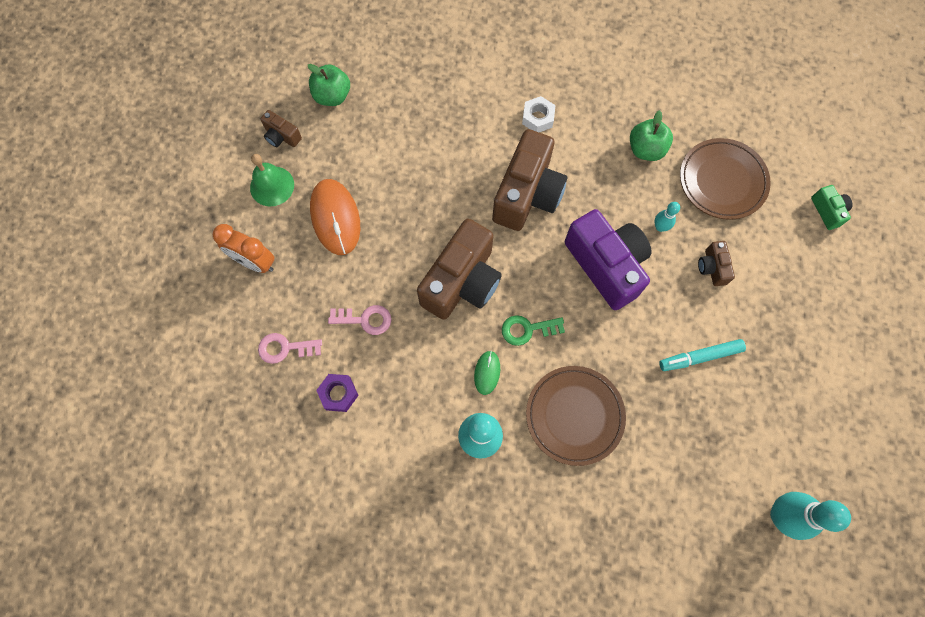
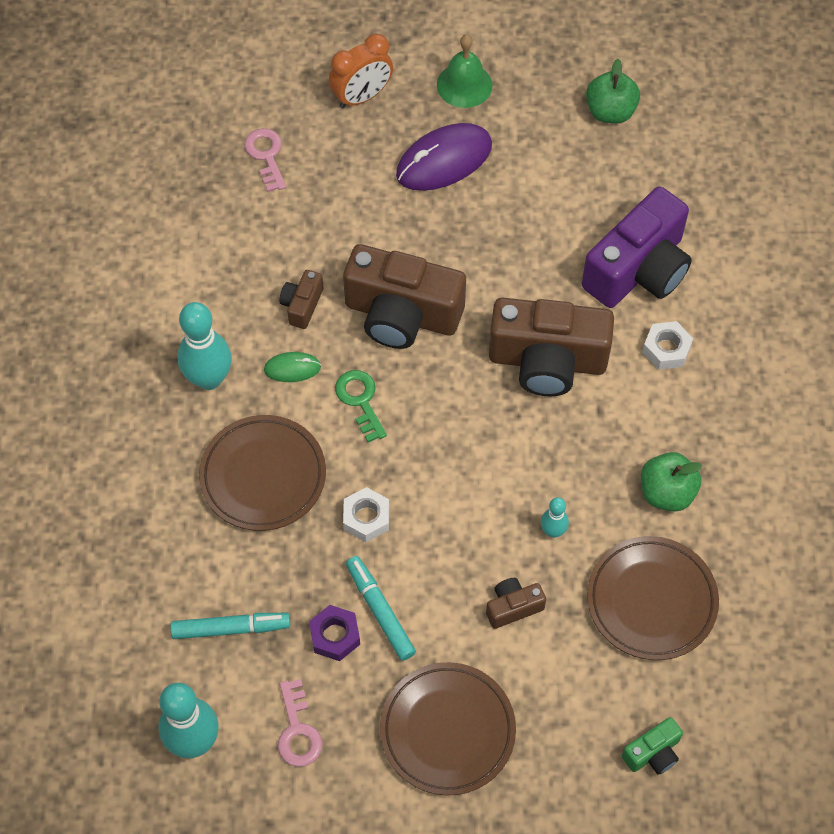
camera: 75 degrees right, 10 degrees down
orange clock [212,224,274,273] -> orange clock turned 135 degrees counterclockwise [329,33,393,108]
brown camera [260,110,302,147] -> brown camera moved to [279,270,323,329]
orange mouse [310,179,360,255] -> purple mouse [396,123,492,191]
purple nut [316,374,359,412] -> purple nut moved to [309,605,360,661]
pink key [328,305,391,335] -> pink key moved to [278,679,322,767]
purple camera [565,209,651,310] -> purple camera moved to [582,186,692,308]
none -> turquoise marker [170,613,290,639]
none -> white nut [343,487,389,542]
none -> brown plate [380,662,516,796]

